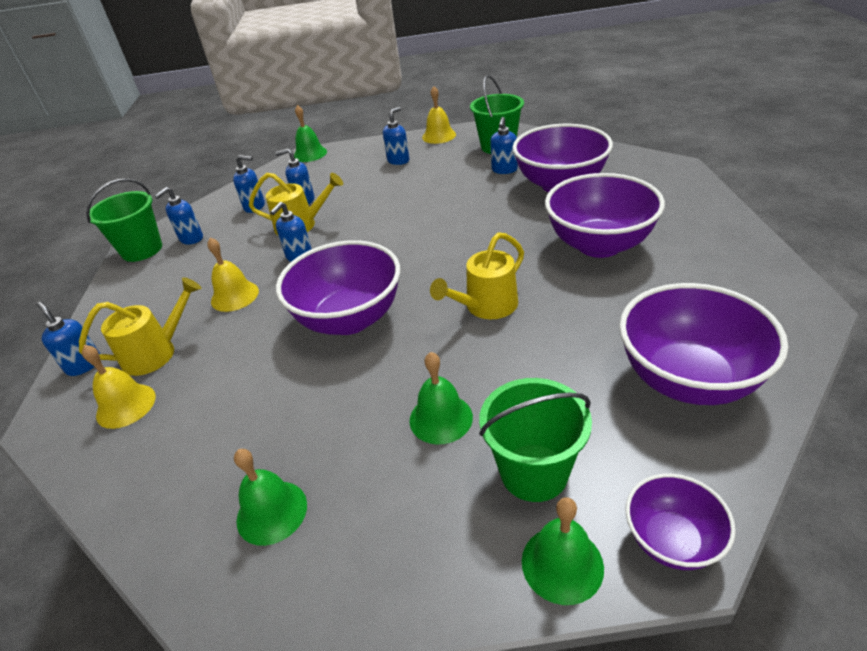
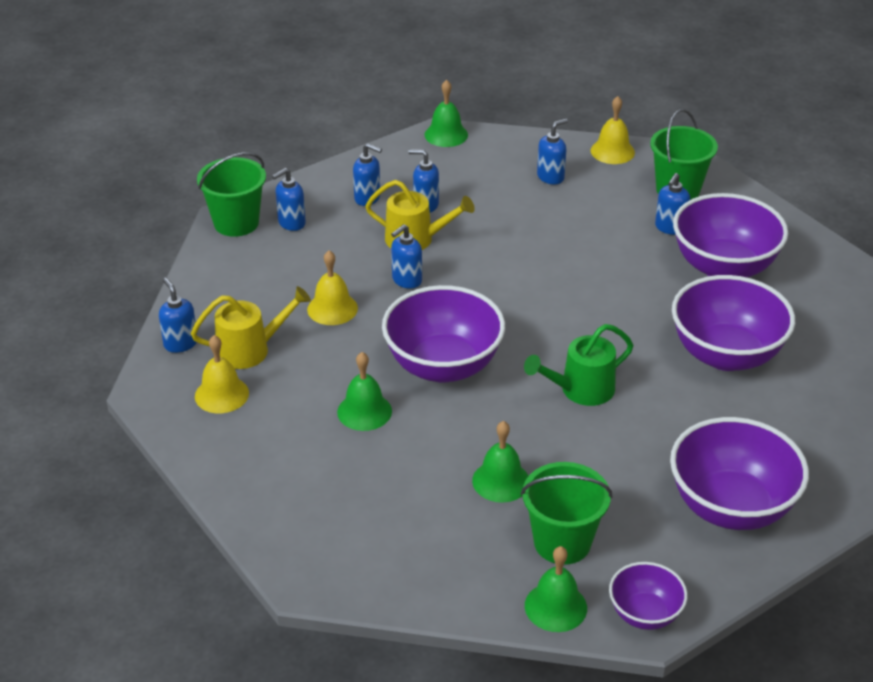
camera: 10 degrees right, 0 degrees up
green bell [234,449,307,546] -> green bell moved to [337,352,392,431]
yellow watering can [430,232,524,319] -> green watering can [524,324,633,406]

